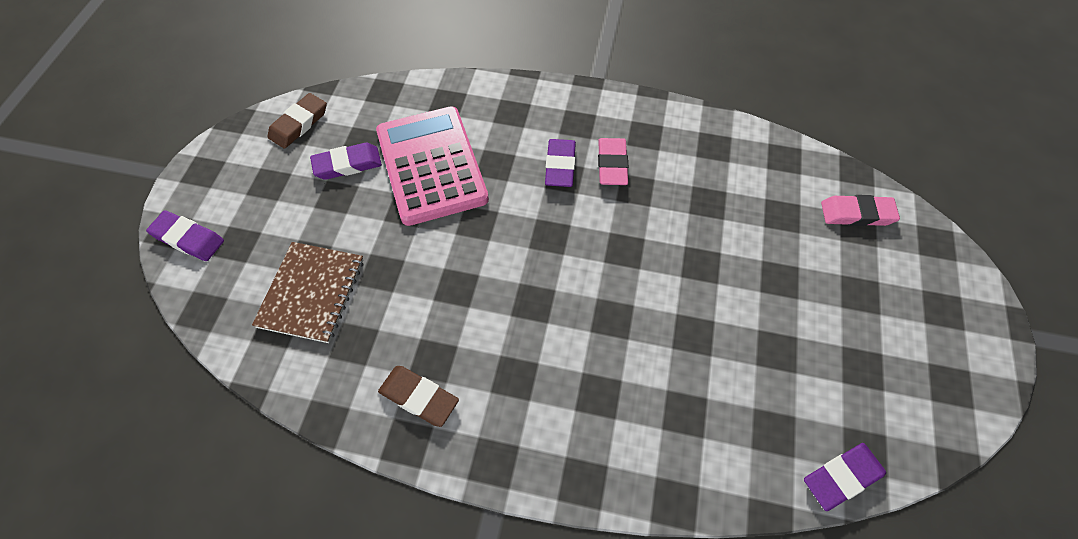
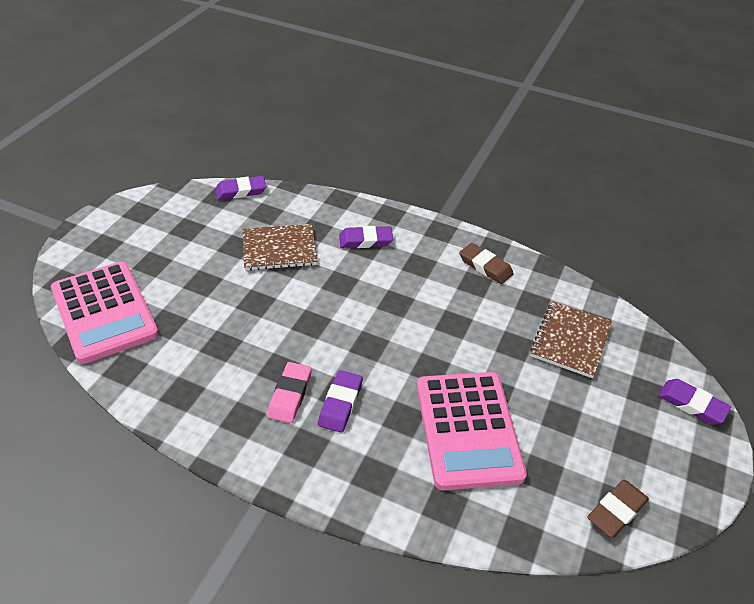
camera: 170 degrees left, 15 degrees down
purple eraser [310,143,382,180] -> purple eraser moved to [339,226,393,248]
pink eraser [821,195,900,226] -> pink calculator [51,261,159,364]
none -> brown notebook [242,224,317,271]

